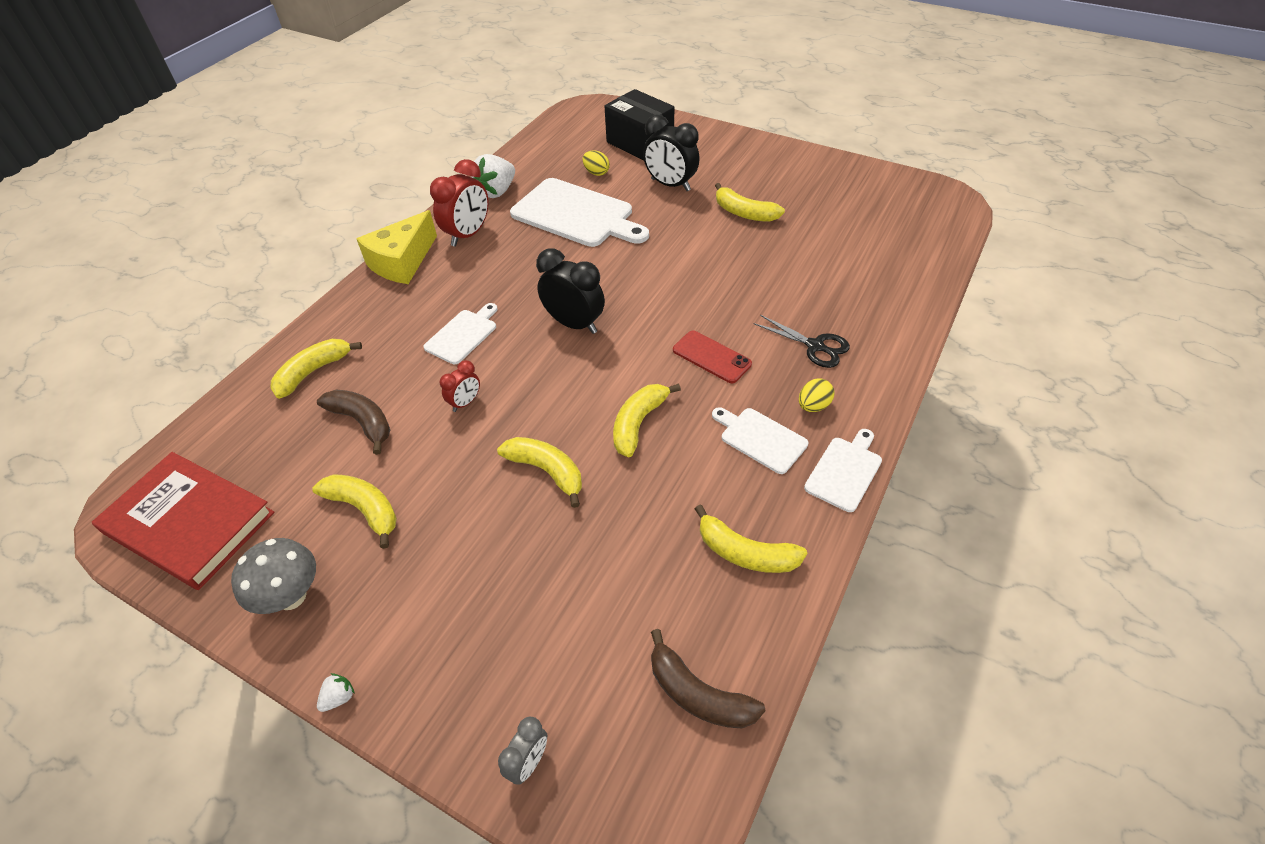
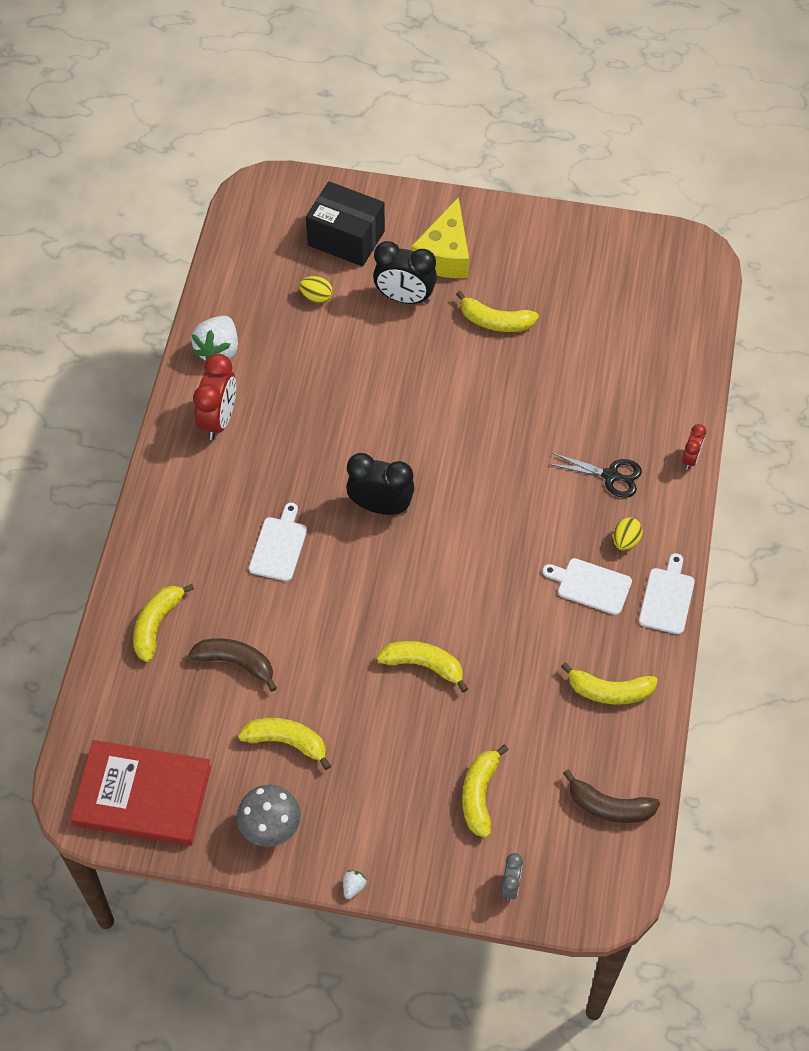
camera: 20 degrees left, 10 degrees up
yellow cheese [357,210,437,284] -> yellow cheese moved to [411,197,469,278]
red clock [440,360,480,412] -> red clock moved to [682,424,706,470]
white cutting board [510,178,649,247] -> none
yellow banana [613,383,681,457] -> yellow banana moved to [462,745,509,838]
red phone [673,331,752,383] -> none

